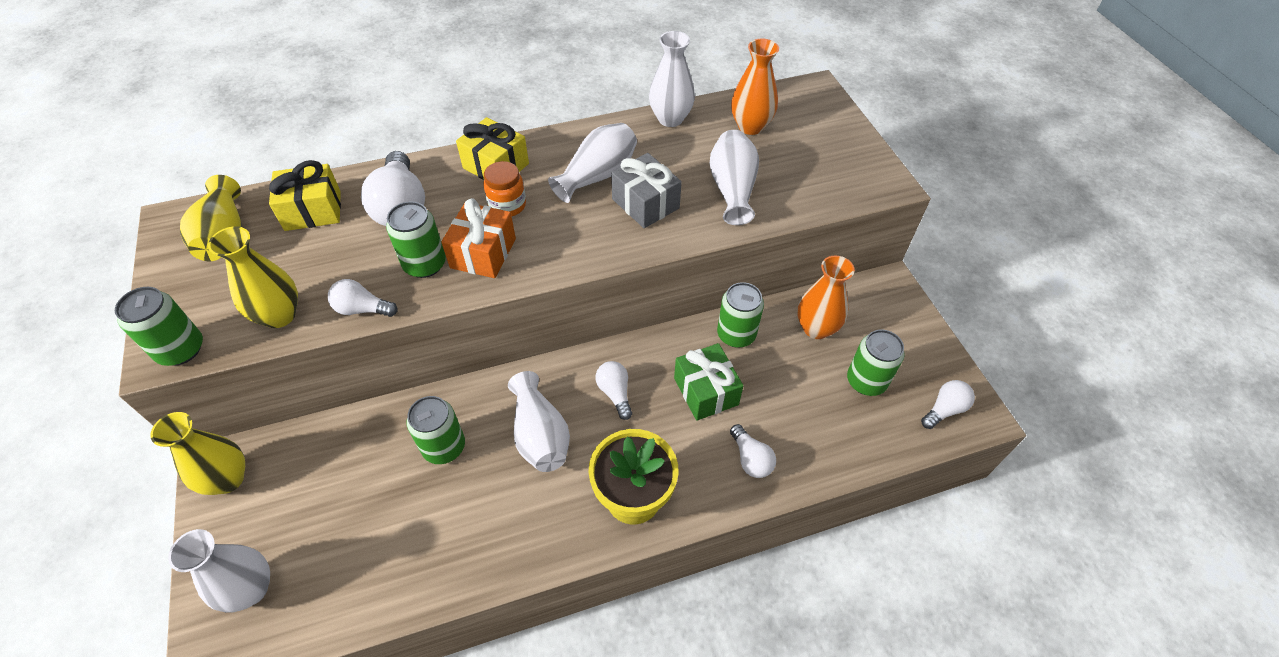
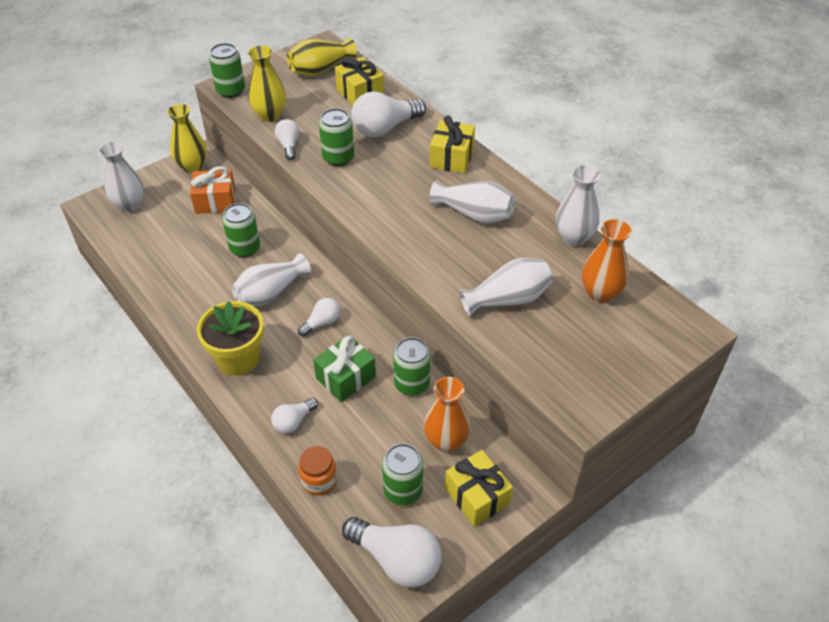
camera: 70 degrees right, 5 degrees down
orange gift [441,198,516,278] -> orange gift moved to [190,166,236,214]
orange jar [483,161,526,216] -> orange jar moved to [298,446,337,496]
grey gift [611,153,682,228] -> none
white light bulb [921,380,975,429] -> white light bulb [342,517,442,587], size x1.83
none -> yellow gift [445,450,513,527]

